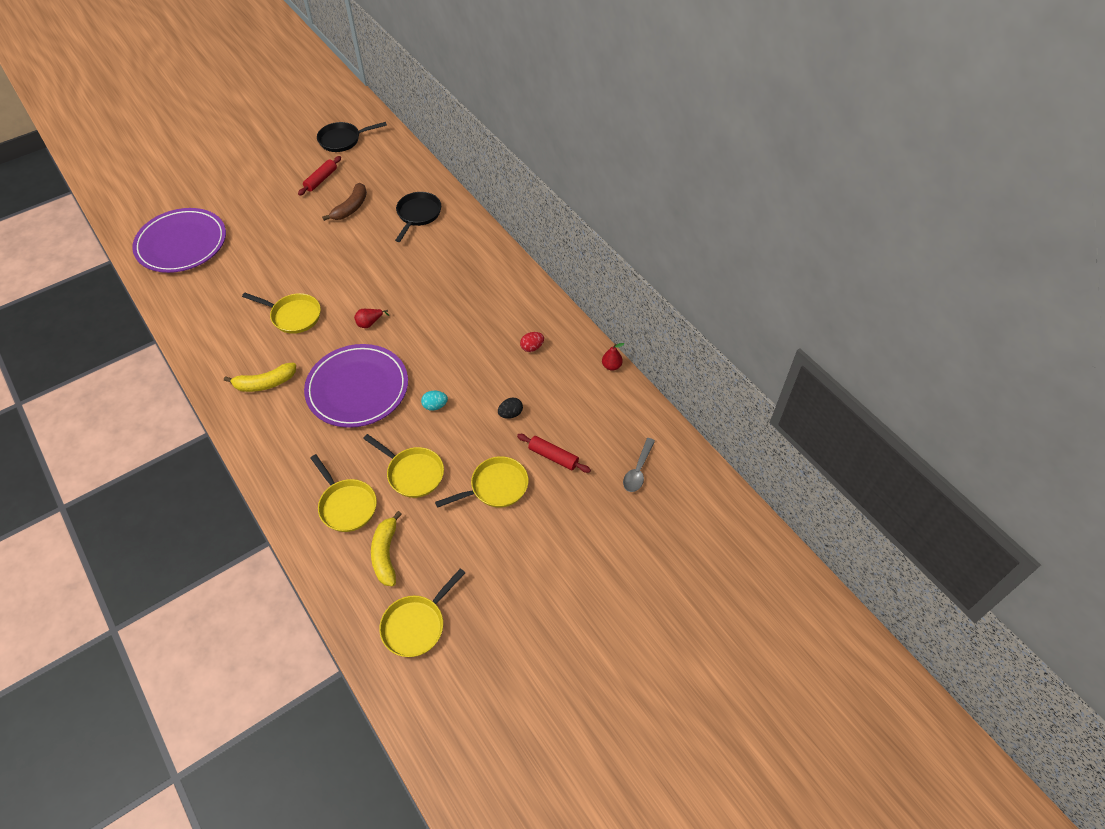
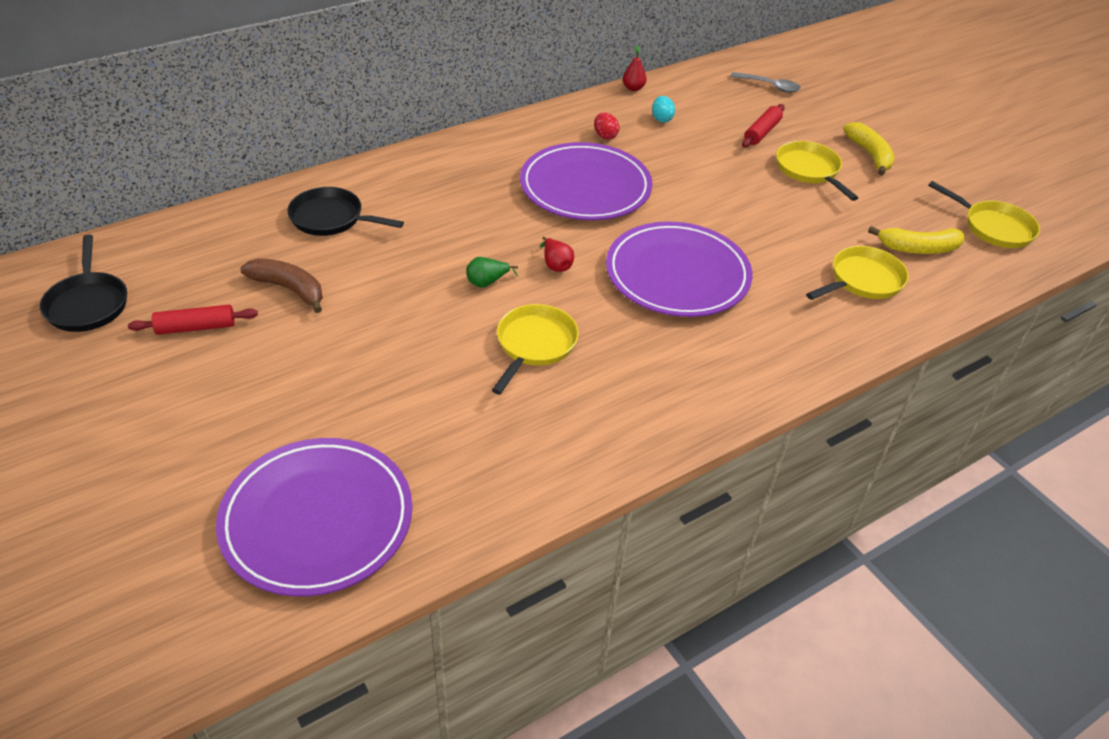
camera: 90 degrees left, 10 degrees down
yellow banana [224,363,296,392] -> yellow banana moved to [843,122,895,176]
red rolling pin [298,156,341,196] -> red rolling pin turned 45 degrees counterclockwise [128,305,258,335]
yellow pan [363,434,444,498] -> none
turquoise egg [421,391,448,411] -> turquoise egg moved to [652,96,675,123]
black egg [498,397,523,419] -> none
none -> green pear [466,257,518,288]
none -> purple plate [520,142,653,220]

